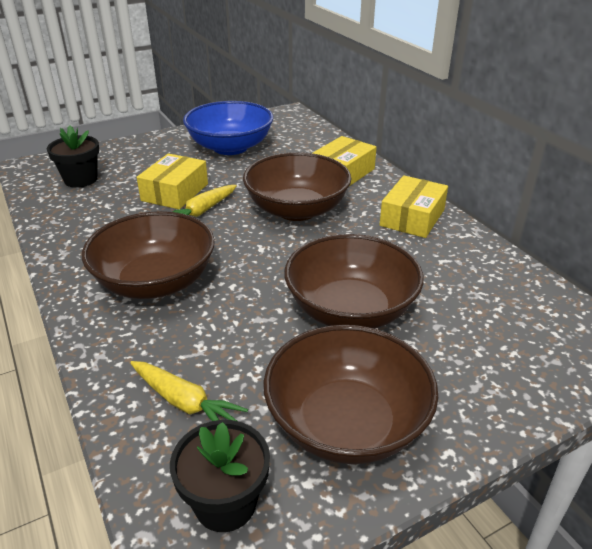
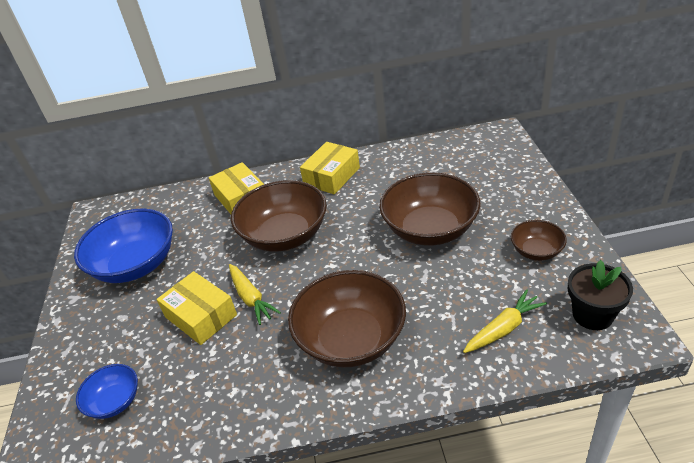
camera: 65 degrees left, 5 degrees up
black flower pot [47,125,99,188] -> blue bowl [76,364,138,419]
brown bowl [263,325,438,464] -> brown bowl [511,220,567,261], size x0.51
yellow box [380,175,448,238] -> yellow box turned 75 degrees clockwise [300,142,360,194]

